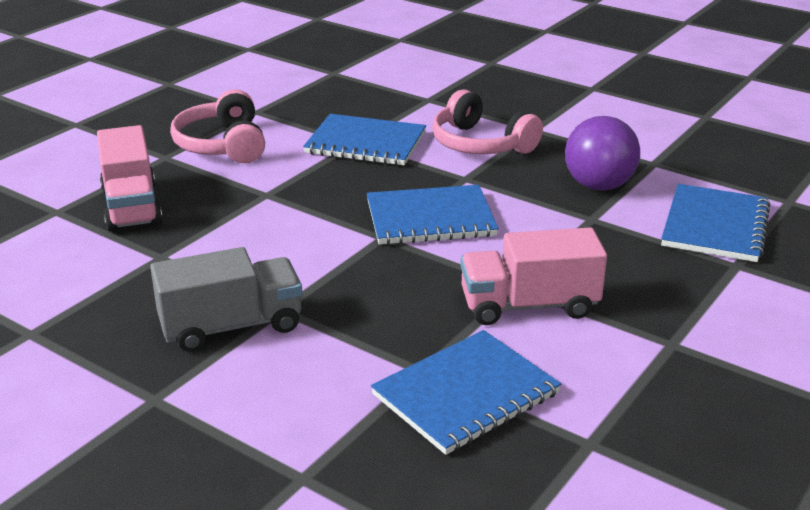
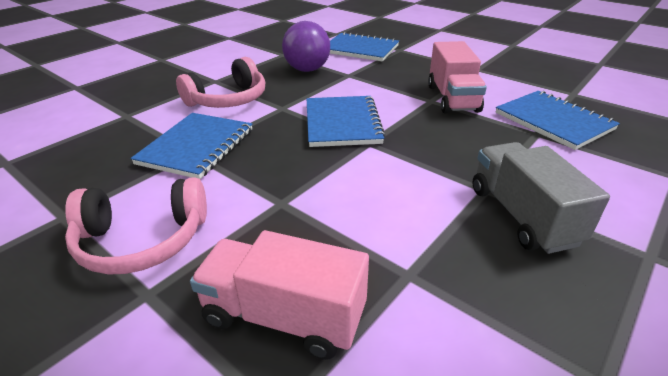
camera: 85 degrees left, 5 degrees up
pink truck [97,125,163,232] -> pink truck turned 150 degrees counterclockwise [190,230,369,360]

